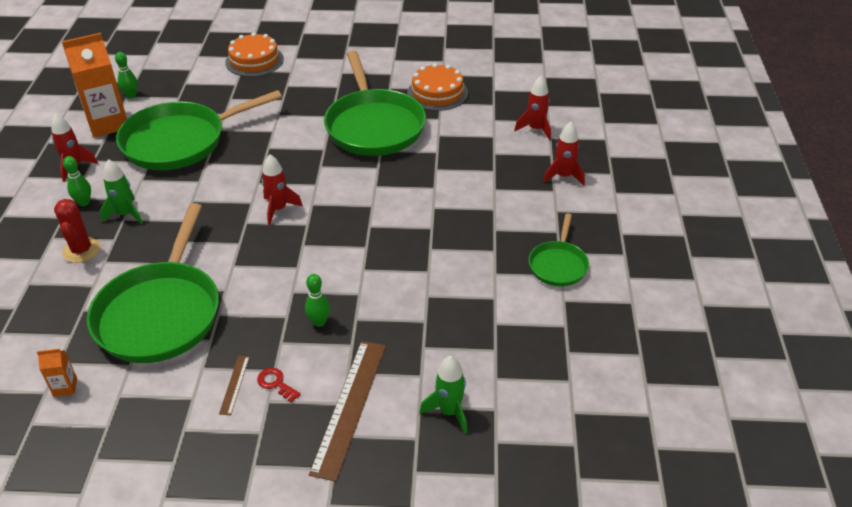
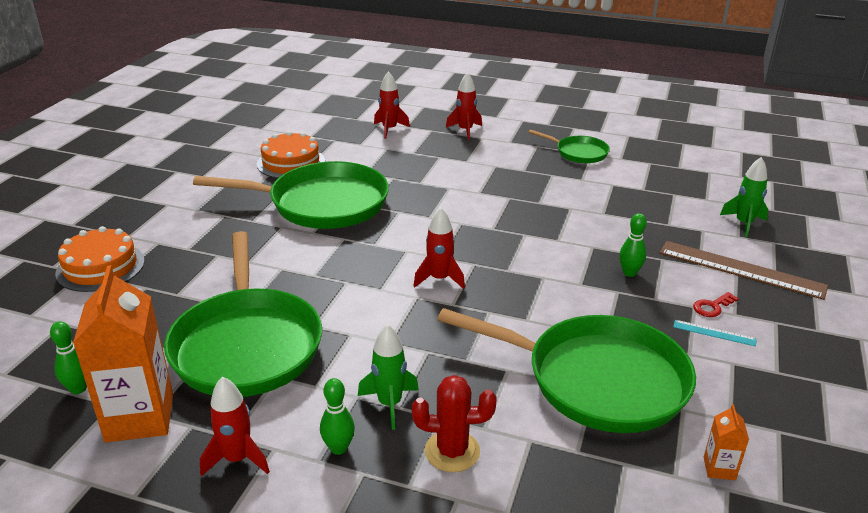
camera: 75 degrees left, 10 degrees down
brown ruler [219,356,250,415] -> turquoise ruler [673,320,757,346]

